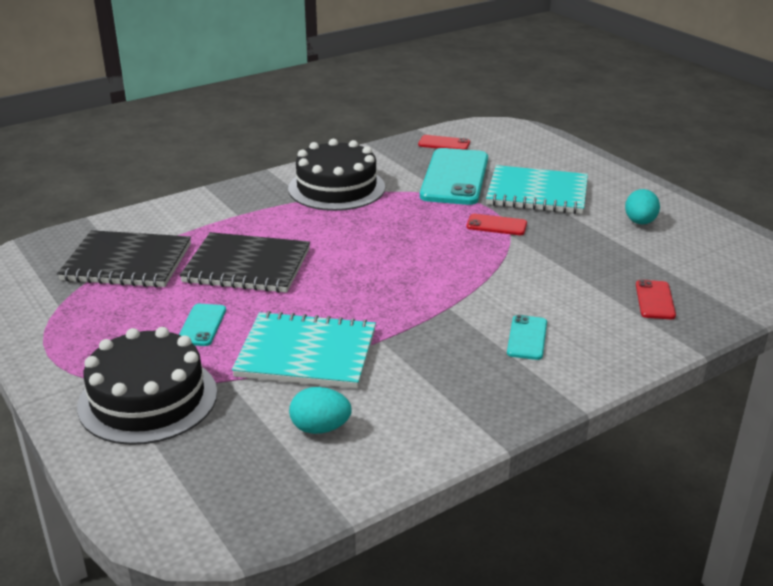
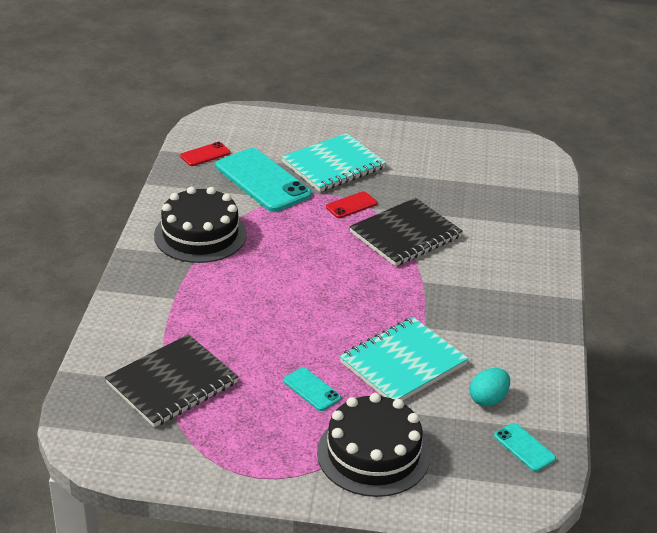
camera: 50 degrees left, 5 degrees up
black notebook [180,232,310,293] -> black notebook moved to [349,198,463,266]
turquoise phone [507,315,547,360] -> turquoise phone moved to [494,423,556,472]
turquoise egg [625,189,660,224] -> none
red phone [636,279,676,319] -> none

